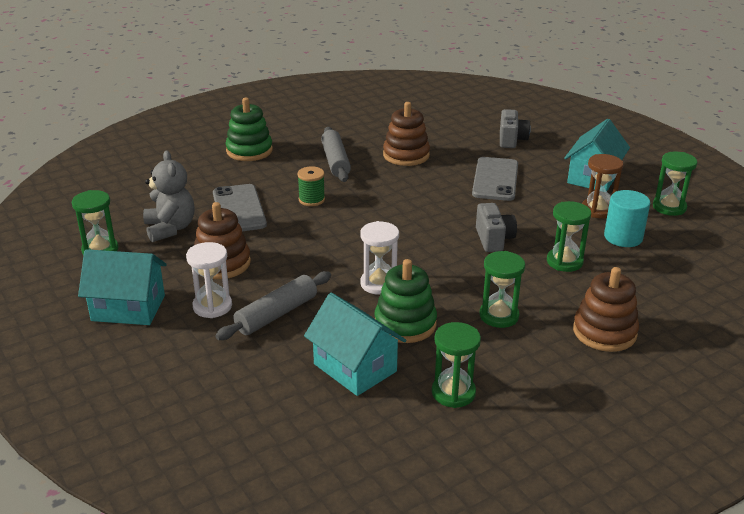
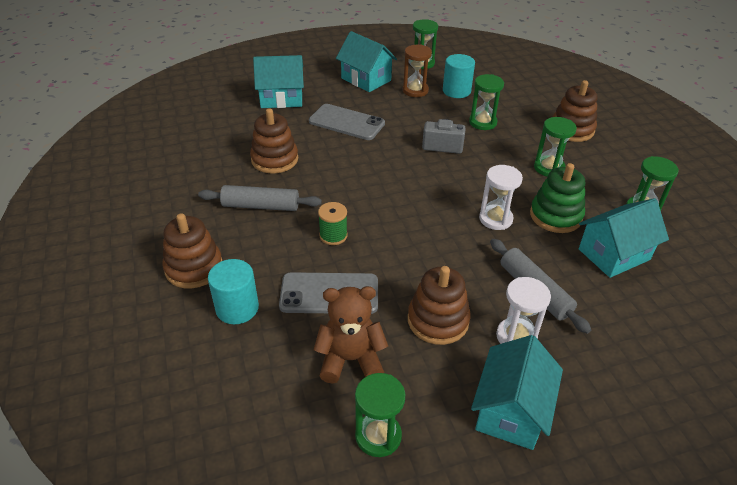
camera: 75 degrees left, 10 degrees up
grey teddy bear [143,150,194,242] -> brown teddy bear [314,286,388,384]
green stacking toy [225,98,273,161] -> brown stacking toy [162,213,222,288]
grey camera [500,109,531,148] -> turquoise house [253,55,304,108]
none -> turquoise cylinder [208,259,259,324]

